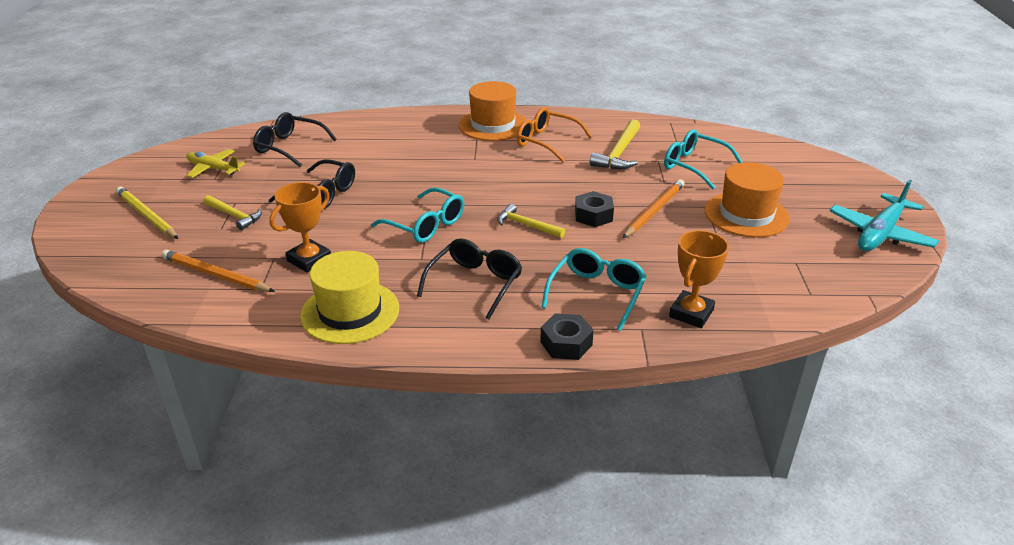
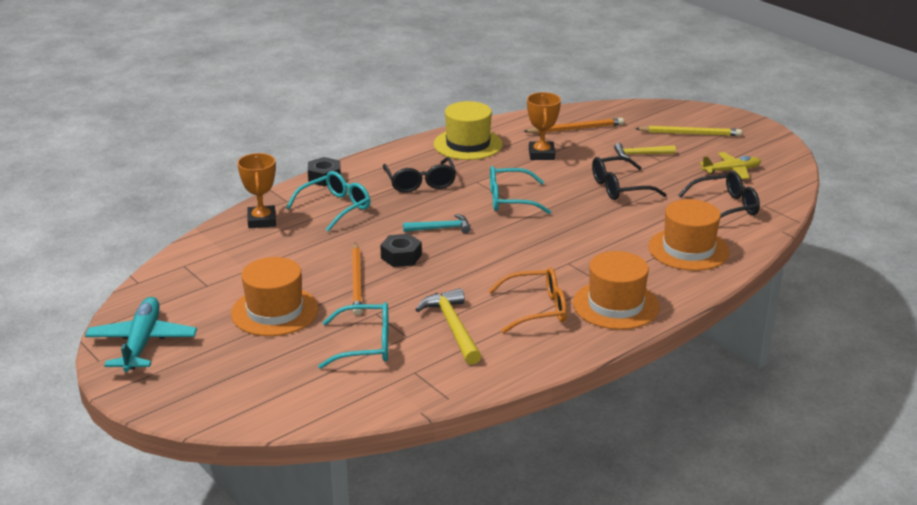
camera: 140 degrees right, 5 degrees down
yellow hammer [497,204,565,238] -> turquoise hammer [403,214,471,233]
turquoise glasses [541,248,647,331] -> turquoise glasses turned 120 degrees counterclockwise [286,171,370,232]
none -> orange hat [648,199,730,271]

